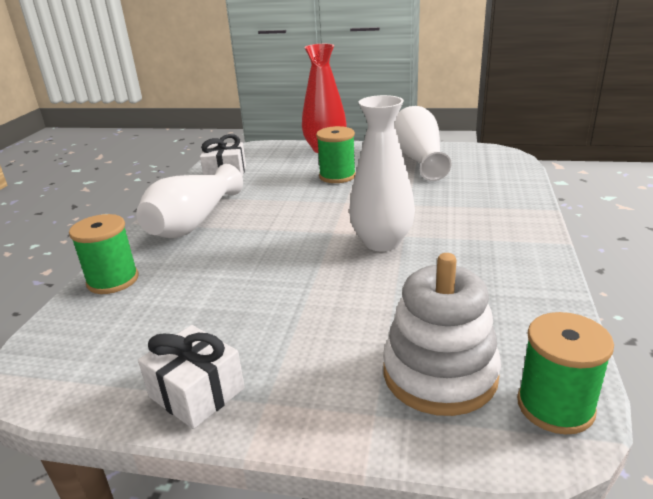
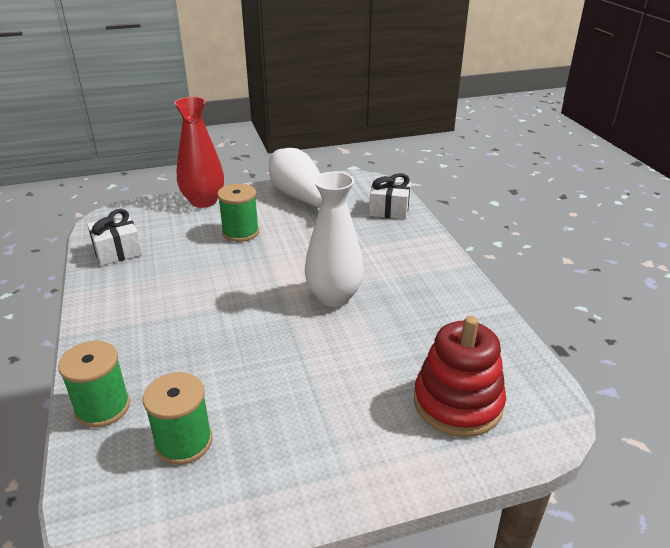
camera: 30 degrees left, 5 degrees up
white vase [136,164,243,238] -> none
white gift [138,325,245,429] -> white gift moved to [369,173,411,219]
white stacking toy [383,253,501,416] -> red stacking toy [414,316,506,437]
green spool [517,312,614,435] -> green spool moved to [143,372,212,465]

